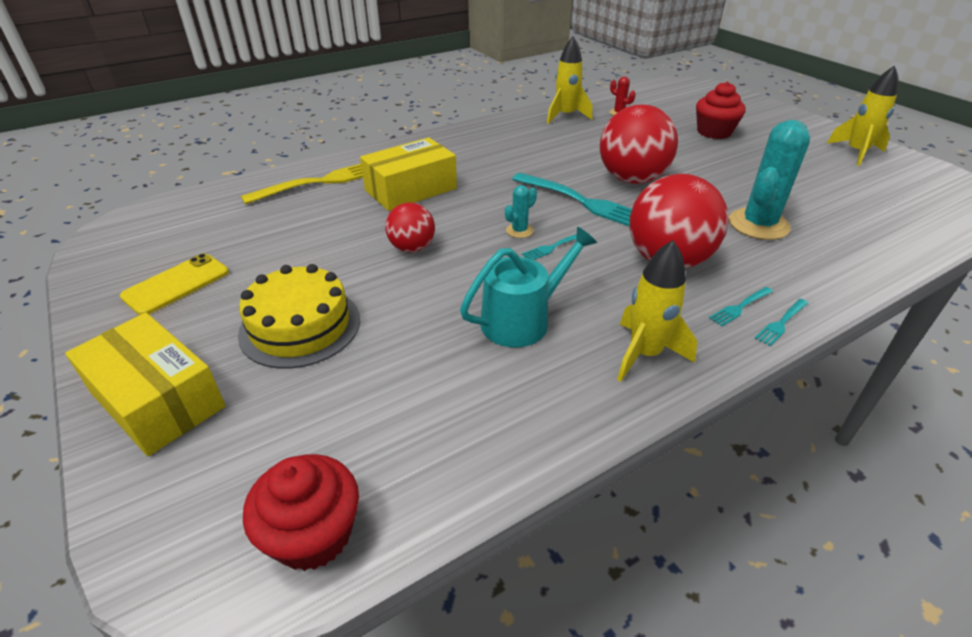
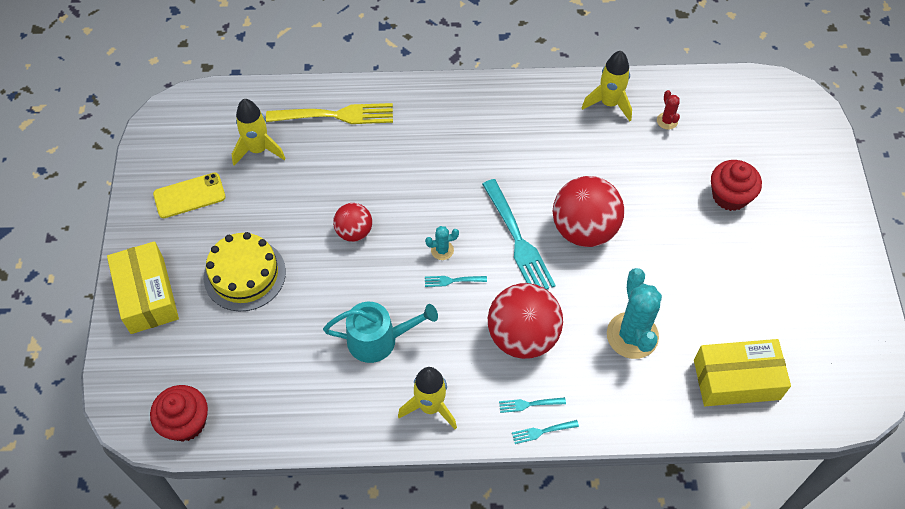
camera: 30 degrees right, 20 degrees up
yellow box [360,137,457,211] -> yellow box moved to [694,339,791,406]
turquoise cactus [729,120,810,240] -> turquoise cactus turned 75 degrees counterclockwise [607,268,662,359]
yellow rocket [827,66,898,166] -> yellow rocket moved to [232,99,285,166]

